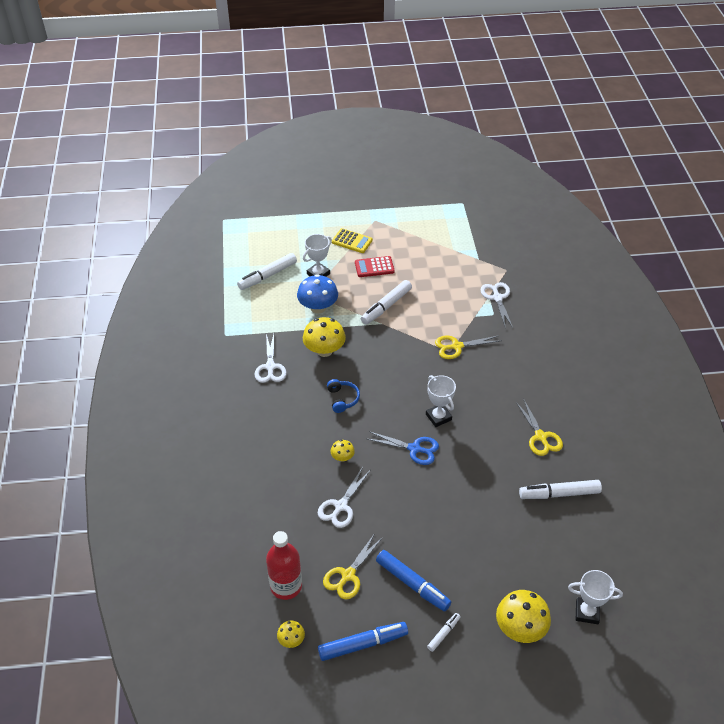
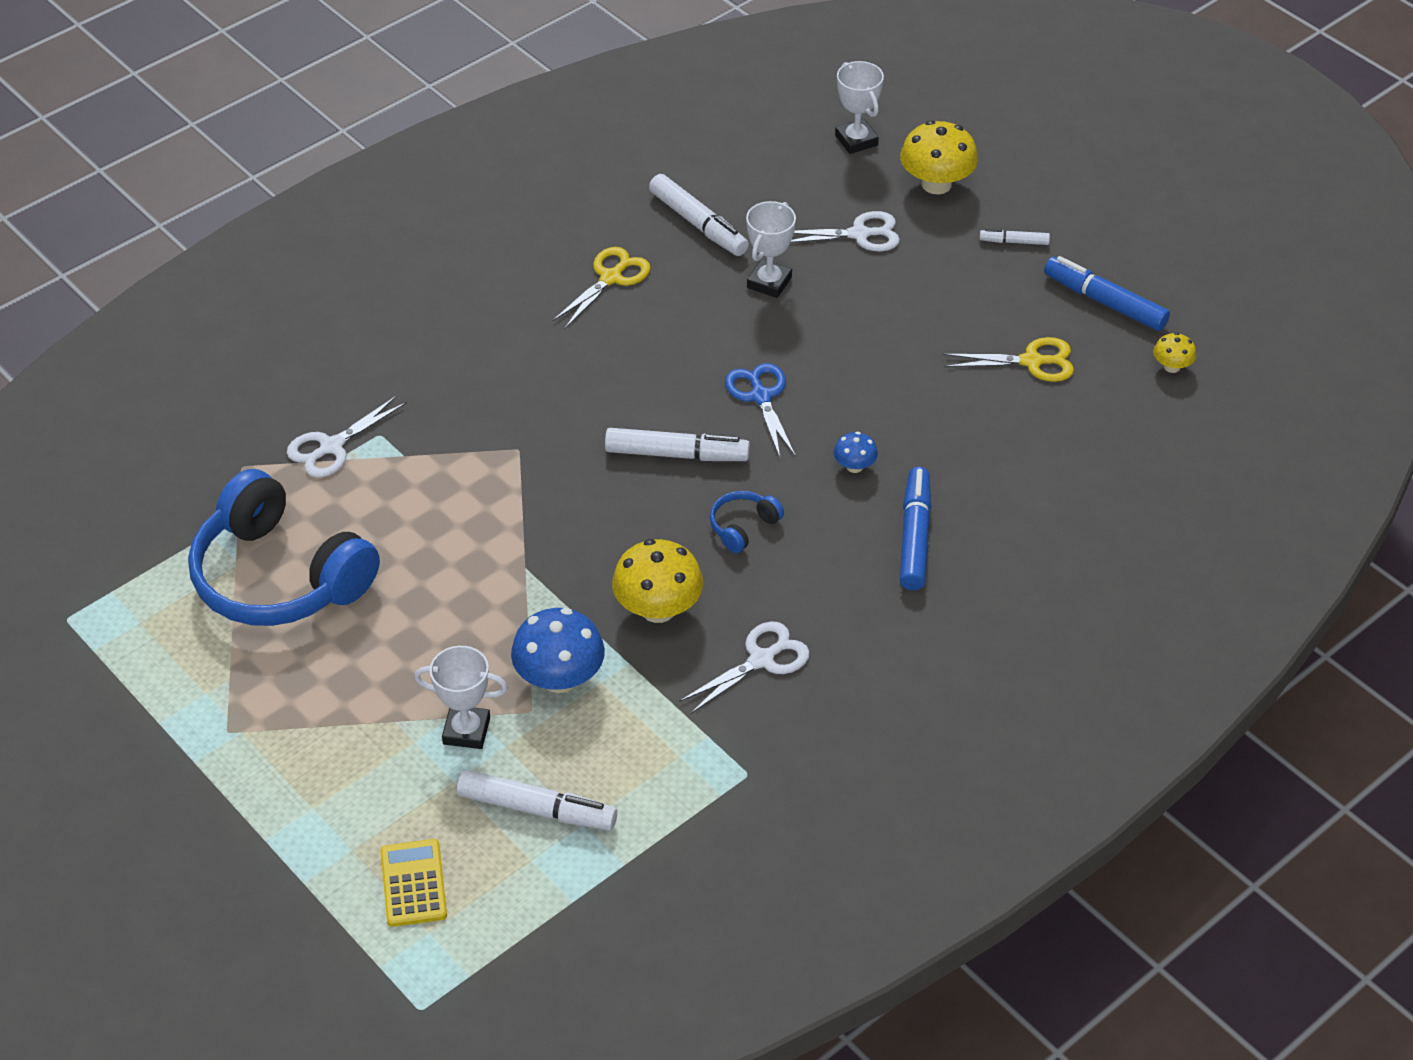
camera: 125 degrees left, 0 degrees up
red bottle [266,531,302,600] -> none
white scissors [318,467,370,528] -> white scissors moved to [790,211,900,251]
yellow mushroom [330,440,355,462] -> blue mushroom [834,432,878,473]
yellow calculator [332,228,373,253] -> yellow calculator moved to [380,839,447,927]
red calculator [355,256,395,277] -> none
white marker [361,280,412,325] -> white marker moved to [605,428,750,461]
blue marker [376,550,451,611] -> blue marker moved to [900,467,931,590]
white trophy [426,375,456,427] -> white trophy moved to [746,201,796,298]
yellow scissors [435,335,499,359] -> none
none -> blue headphones [188,469,380,626]

